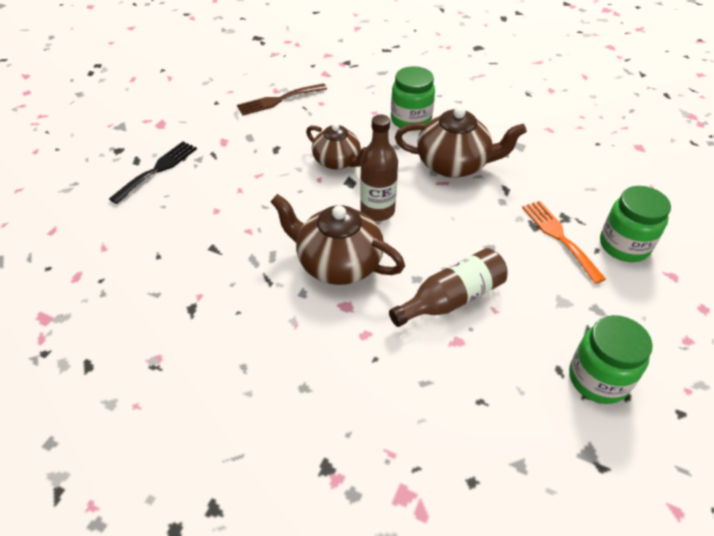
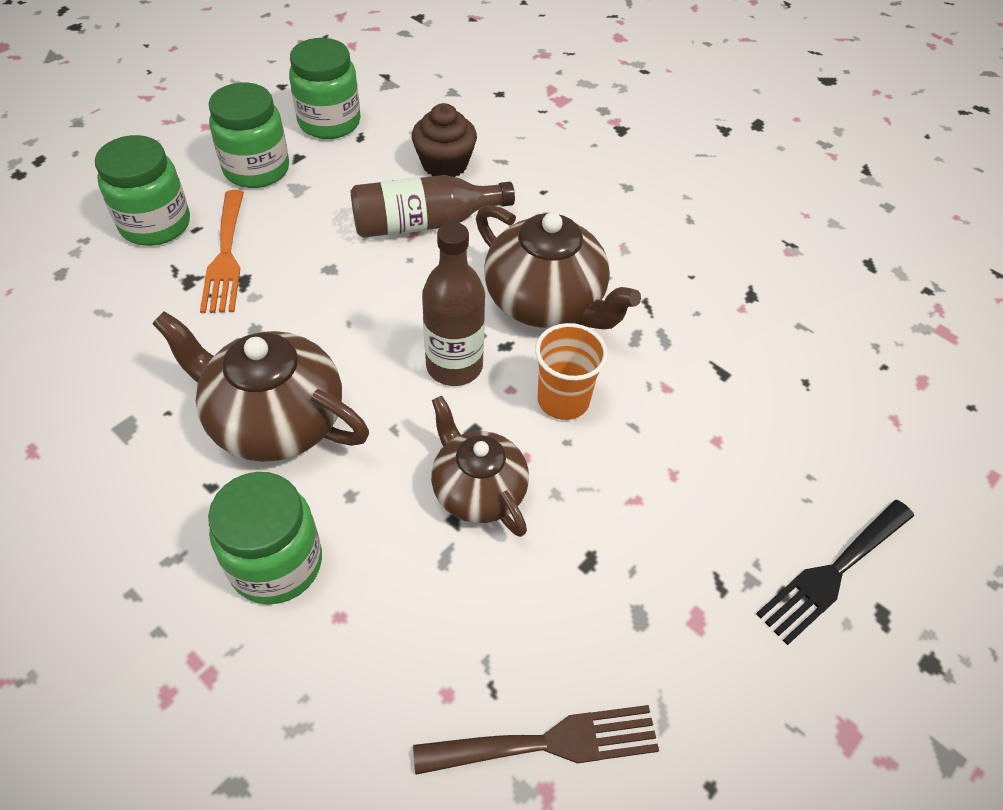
camera: 165 degrees left, 5 degrees up
none -> green jar [208,83,289,188]
none -> brown cupcake [412,103,477,177]
none -> orange cup [535,323,608,420]

